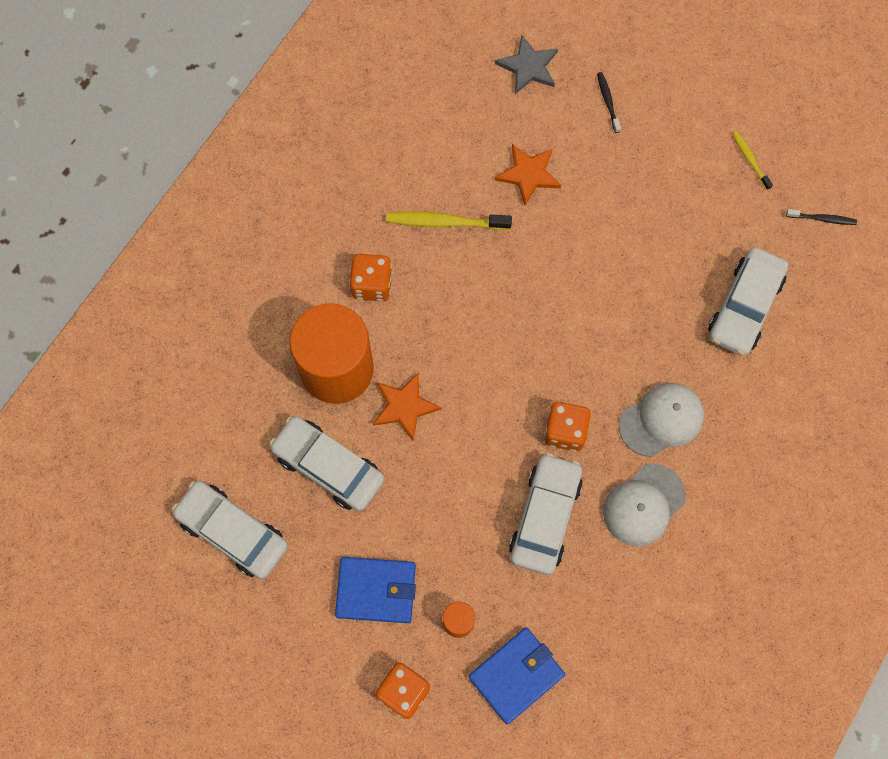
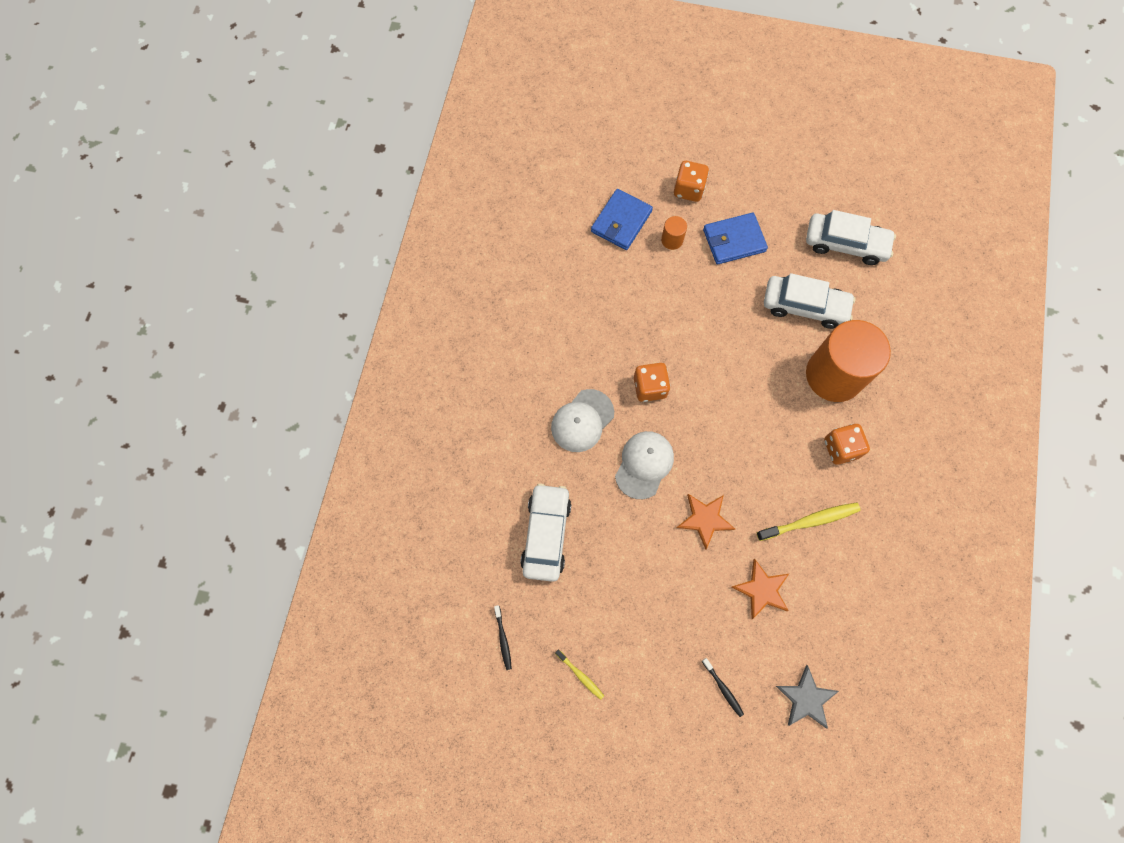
camera: 160 degrees right, 0 degrees up
orange star [373,372,442,441] -> orange star moved to [677,494,735,550]
white car [509,453,583,575] -> none
white cap [603,464,686,546] -> white cap moved to [615,431,674,499]
black toothbrush [786,209,857,225] -> black toothbrush turned 90 degrees counterclockwise [494,605,512,670]

